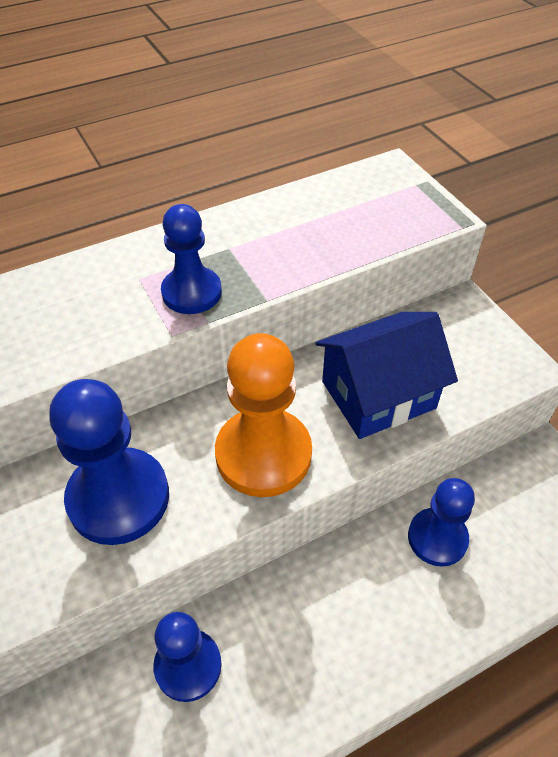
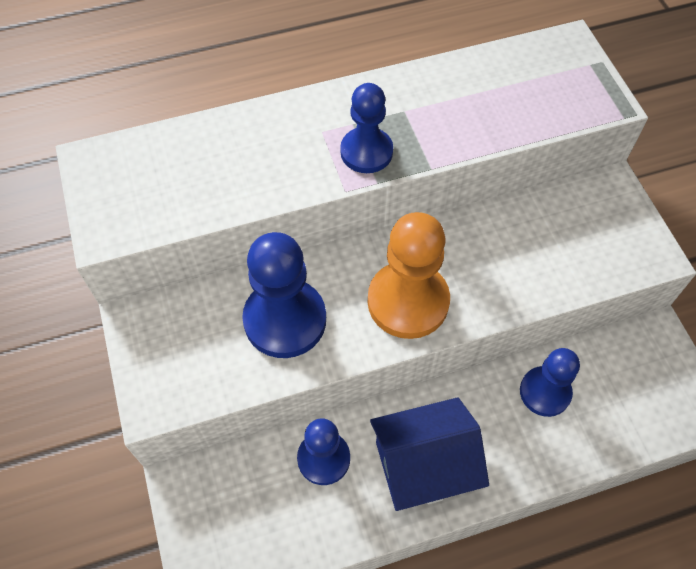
camera: 10 degrees right, 10 degrees up
blue house [315,312,458,439] -> blue house moved to [370,397,489,511]

